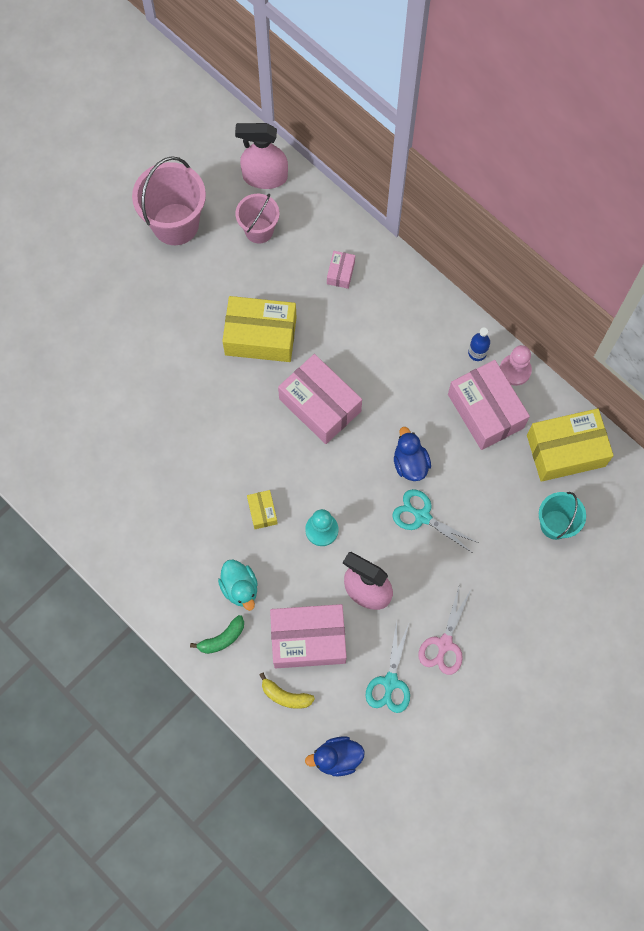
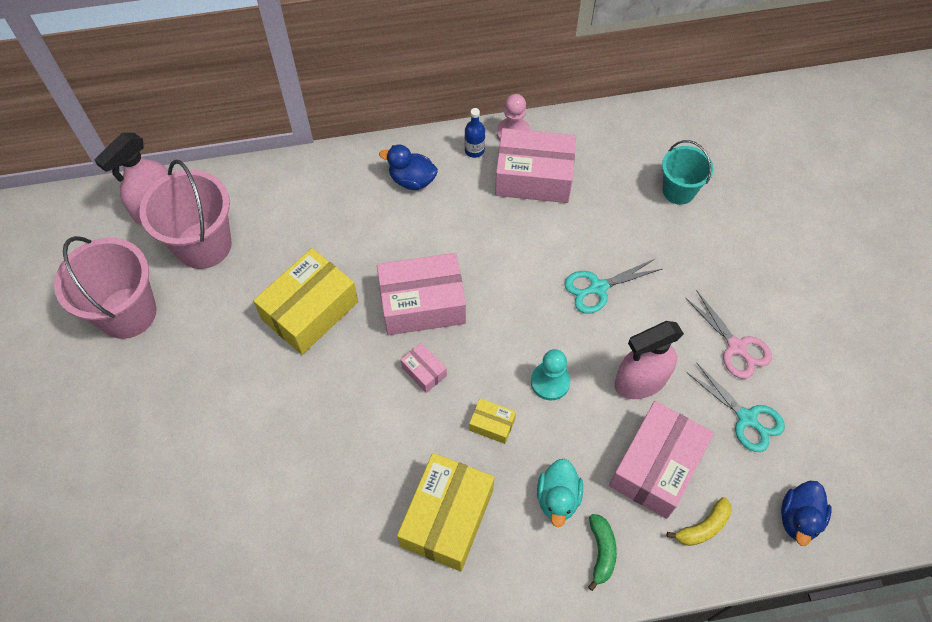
camera: 55 degrees left, 10 degrees down
turquoise duck [218,559,258,611] -> turquoise duck turned 90 degrees clockwise [537,459,583,527]
pink bucket [236,194,280,244] -> pink bucket [139,159,232,269], size x1.64
pink box [327,251,355,289] -> pink box moved to [401,343,447,393]
blue duck [394,427,431,481] -> blue duck moved to [379,144,438,190]
yellow box [527,408,614,482] -> yellow box moved to [397,453,494,571]

